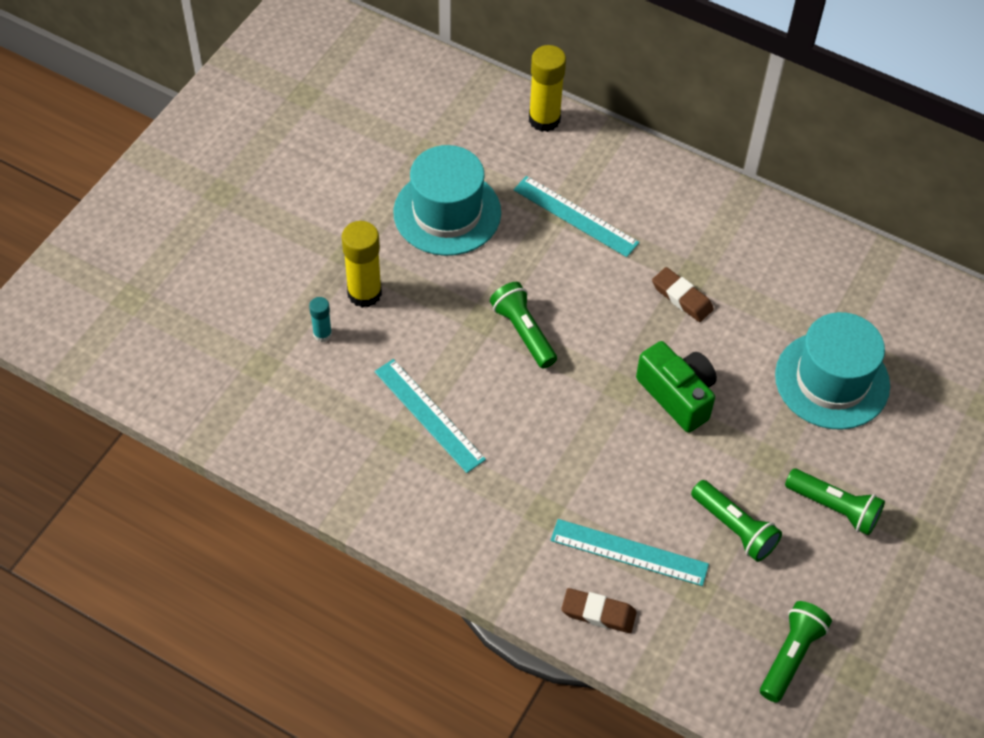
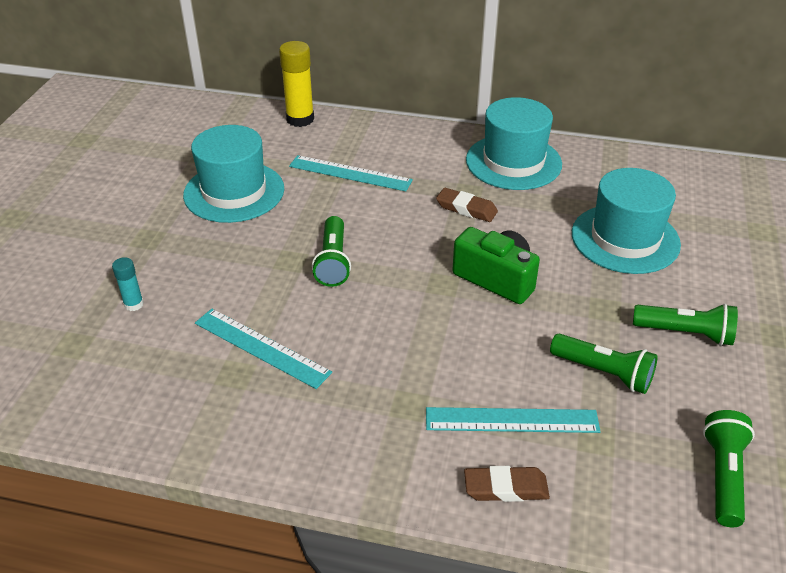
camera: 15 degrees left, 15 degrees down
yellow glue stick [341,221,382,308] -> none
green flashlight [490,282,557,369] -> green flashlight turned 135 degrees counterclockwise [312,216,351,287]
none -> turquoise hat [466,97,562,190]

